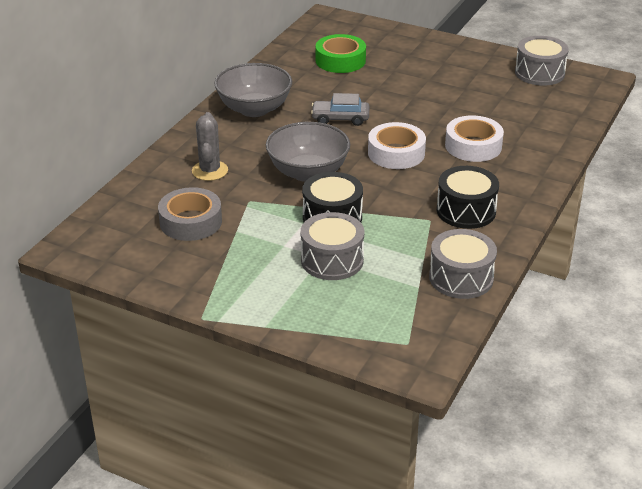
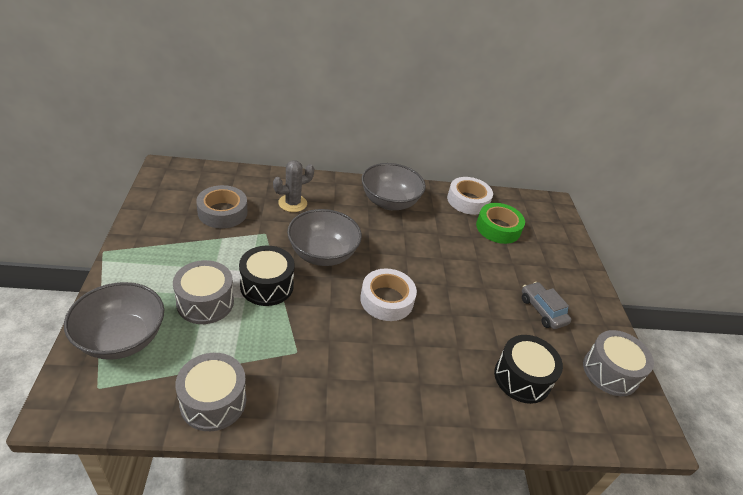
camera: 55 degrees right, 5 degrees up
grey car [311,93,370,126] -> grey car moved to [522,282,571,329]
black drum [437,166,499,229] -> black drum moved to [494,335,563,404]
white tape [445,115,504,162] -> white tape moved to [447,177,493,215]
none -> grey bowl [64,282,164,360]

